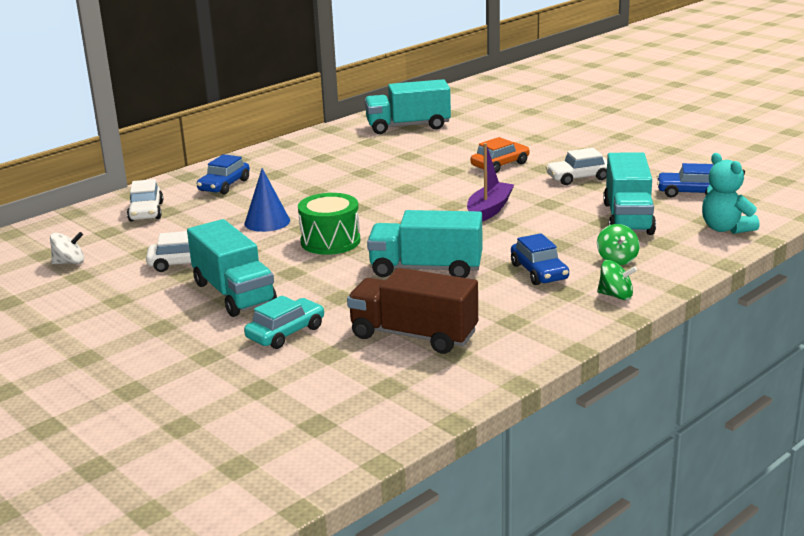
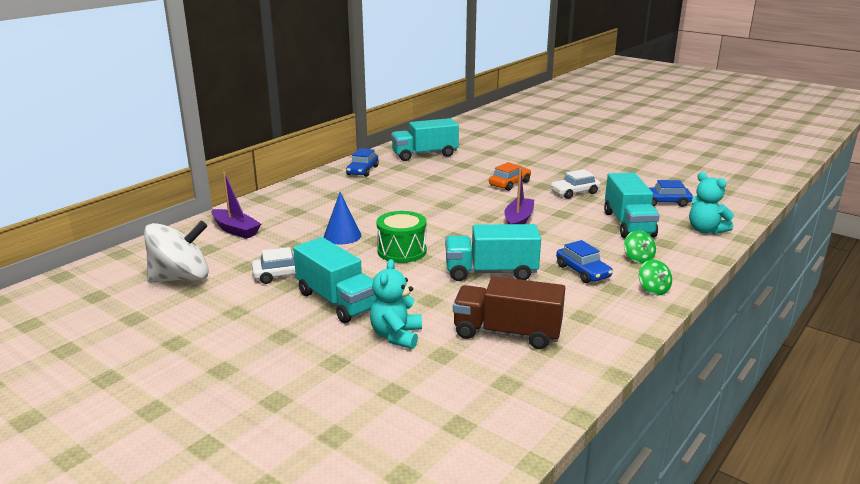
camera: 10 degrees left, 0 degrees up
white spinning top [50,232,84,264] -> white spinning top [144,220,209,283], size x2.13
white car [127,179,163,221] -> purple boat [211,172,261,239]
blue car [197,154,250,195] -> blue car moved to [346,148,379,177]
turquoise car [244,295,324,349] -> turquoise teddy bear [370,259,422,349]
green spinning top [597,260,637,300] -> green spinning top turned 60 degrees clockwise [639,259,672,295]

